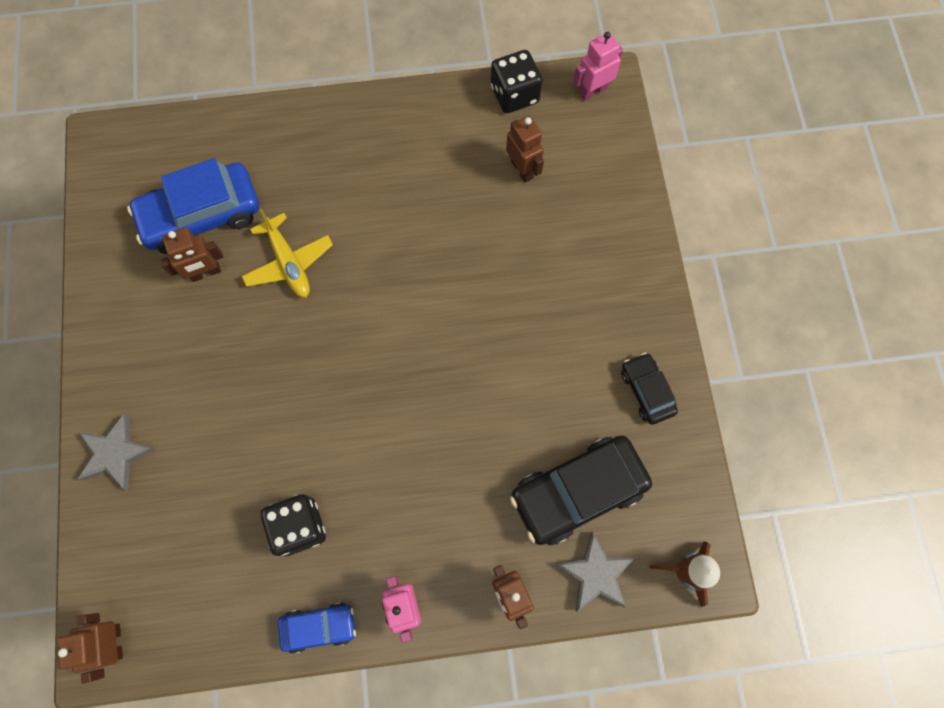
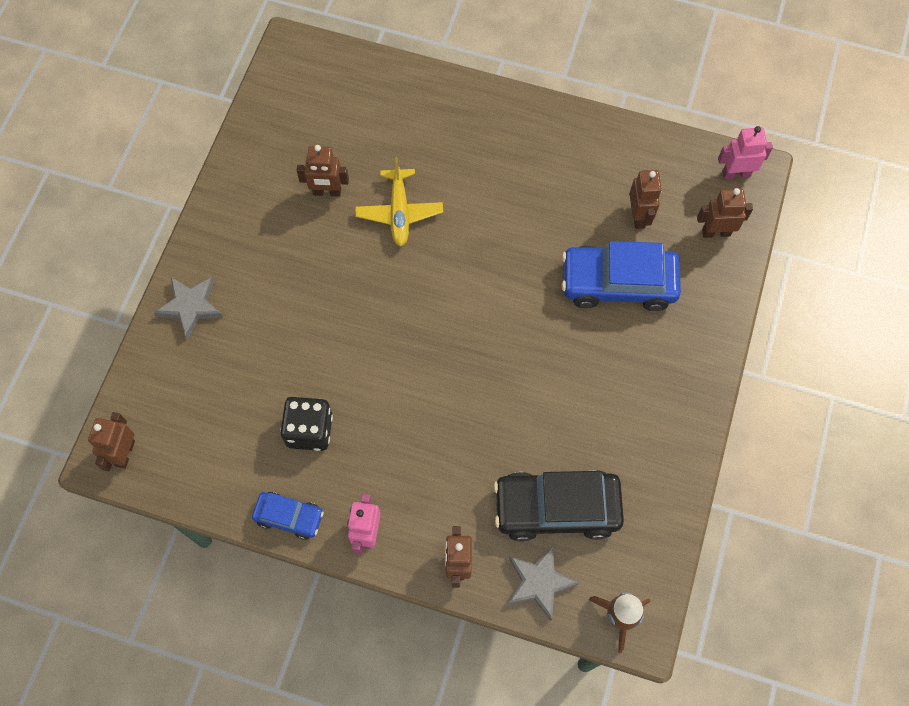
camera: 25 degrees right, 5 degrees down
blue car [127,158,259,254] -> blue car moved to [562,241,681,311]
black dice [491,50,542,113] -> none
black car [621,353,678,425] -> none
none -> brown robot [697,188,753,238]

